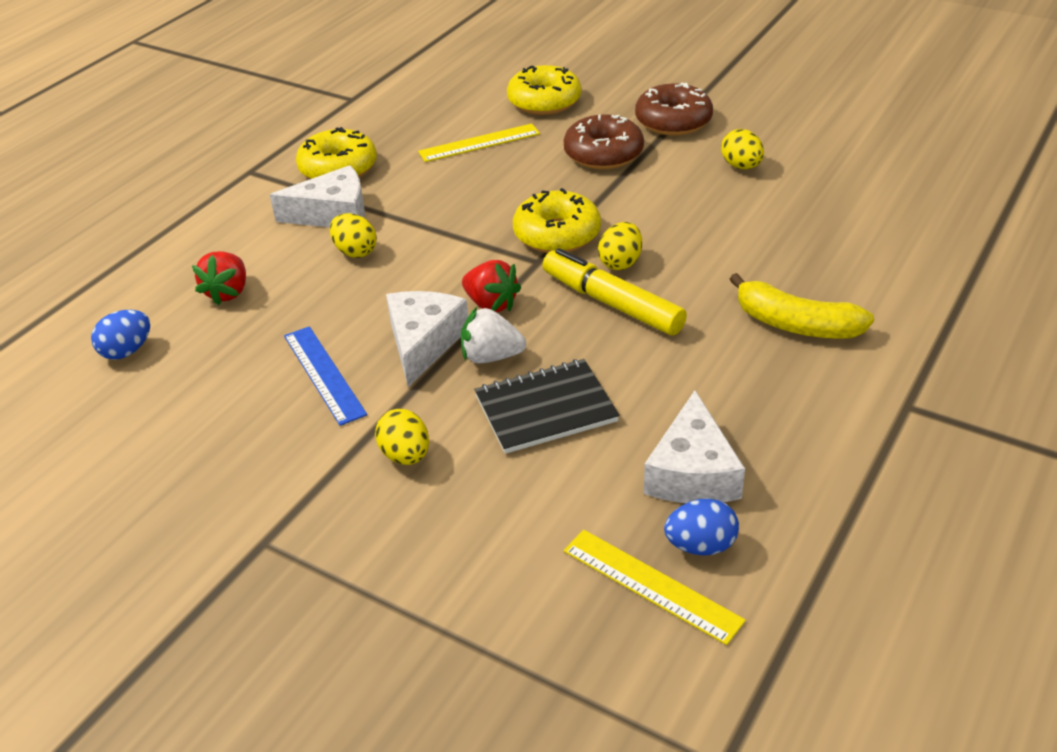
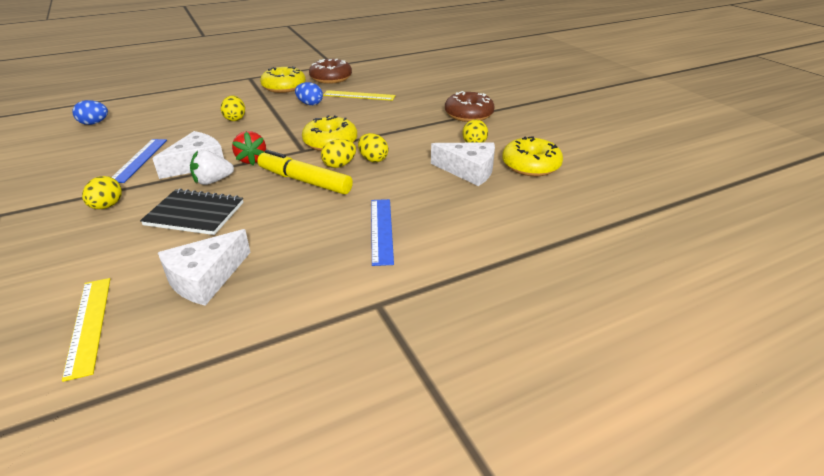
camera: 30 degrees right, 5 degrees down
red strawberry [192,251,246,305] -> none
white cheese [270,165,365,227] -> white cheese moved to [431,142,495,186]
white strawberry [461,307,526,363] -> white strawberry turned 60 degrees counterclockwise [190,150,234,185]
yellow donut [507,65,581,115] -> yellow donut moved to [502,136,563,176]
yellow marker [542,248,687,335] -> yellow marker turned 45 degrees counterclockwise [257,150,353,194]
brown donut [564,114,644,170] -> brown donut moved to [309,59,352,84]
blue egg [664,498,739,556] -> blue egg moved to [295,82,323,105]
yellow banana [730,273,874,339] -> blue ruler [371,199,394,266]
none -> yellow egg [358,133,388,162]

